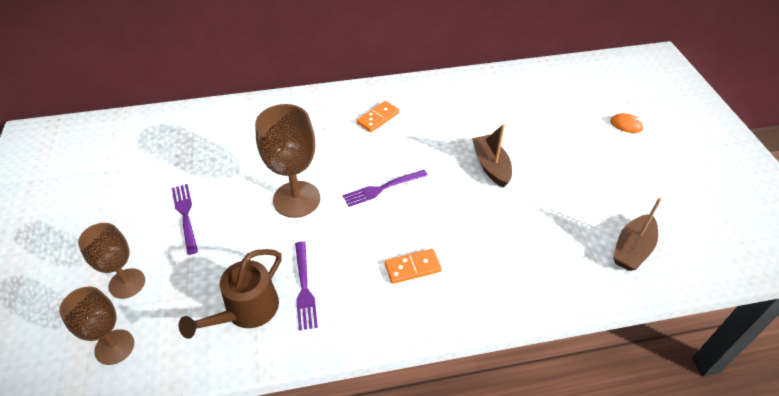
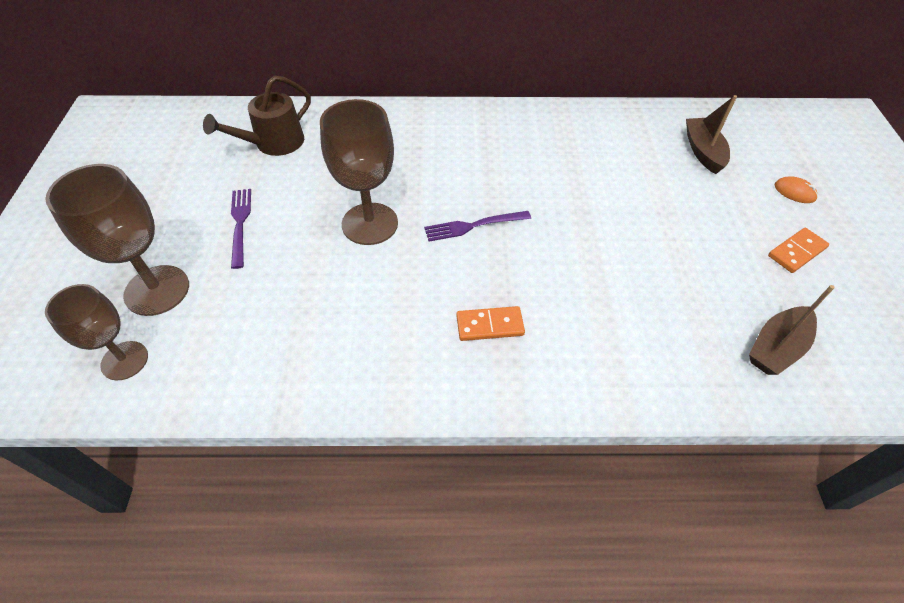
camera: 10 degrees right, 5 degrees up
brown goblet [78,223,145,299] -> brown goblet [45,164,189,316], size x1.53
brown watering can [179,249,282,339] -> brown watering can moved to [203,75,311,156]
purple fork [295,242,318,330] -> none
orange domino [357,101,400,132] -> orange domino moved to [768,228,829,273]
brown boat [472,124,512,188] -> brown boat moved to [686,95,737,174]

